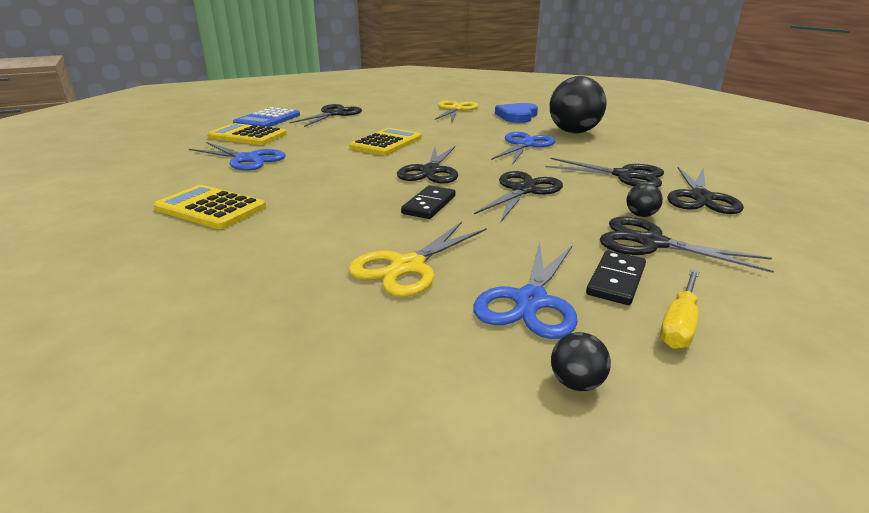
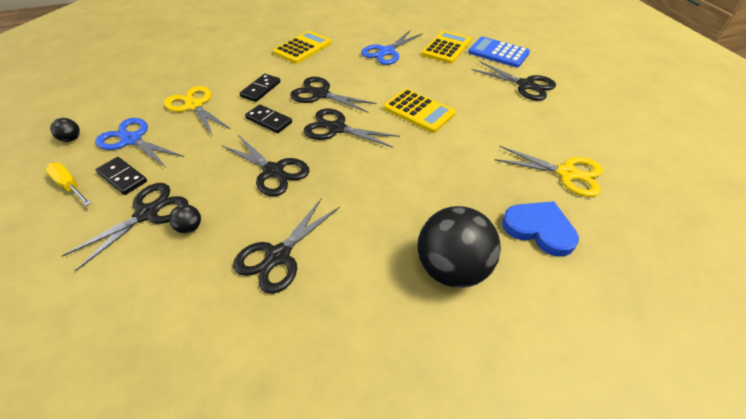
camera: 100 degrees right, 20 degrees up
blue scissors [491,132,556,165] -> none
black scissors [667,167,744,214] -> black scissors moved to [290,77,377,113]
none -> black domino [240,74,281,102]

